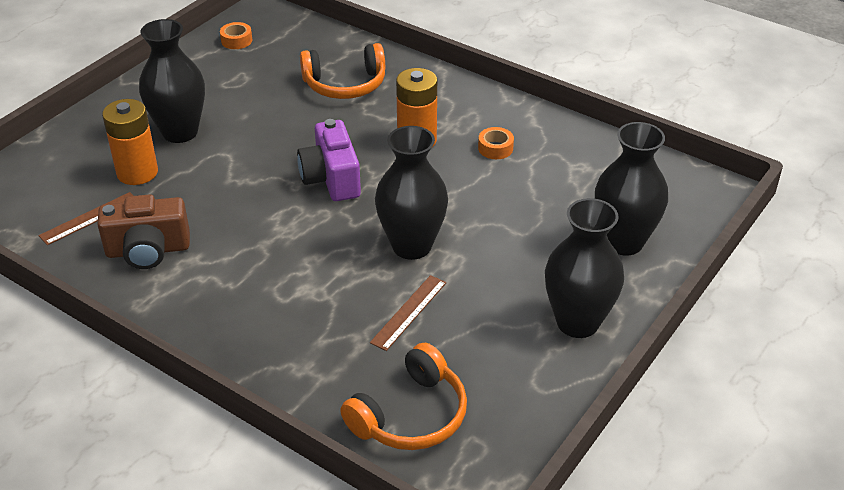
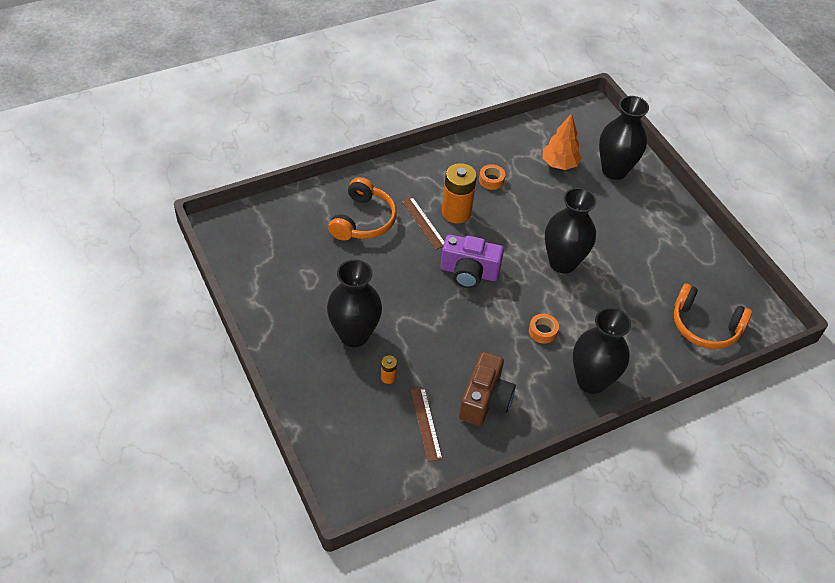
camera: 65 degrees left, 10 degrees up
orange battery [102,99,158,185] -> orange battery [381,356,397,384], size x0.45
orange tape [220,22,252,49] -> orange tape moved to [529,314,559,344]
orange headphones [340,343,467,450] -> orange headphones turned 135 degrees clockwise [674,284,752,349]
brown ruler [370,275,446,351] -> brown ruler moved to [402,197,445,250]
black vase [545,198,624,338] -> black vase moved to [573,307,631,394]
none -> orange tree [543,113,582,170]

